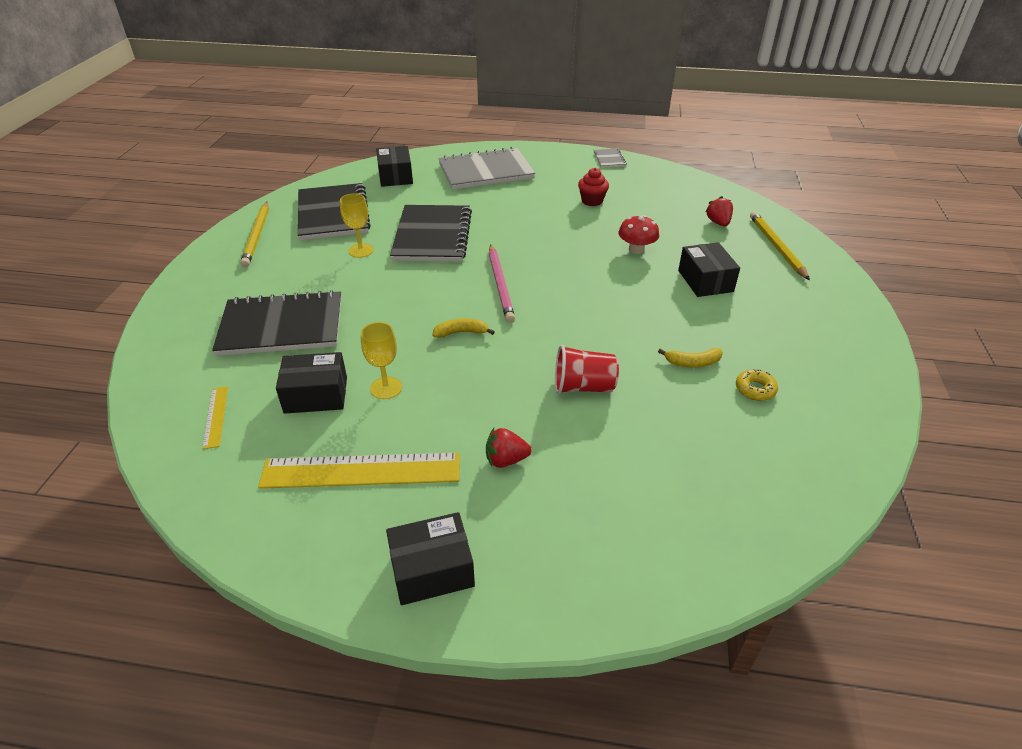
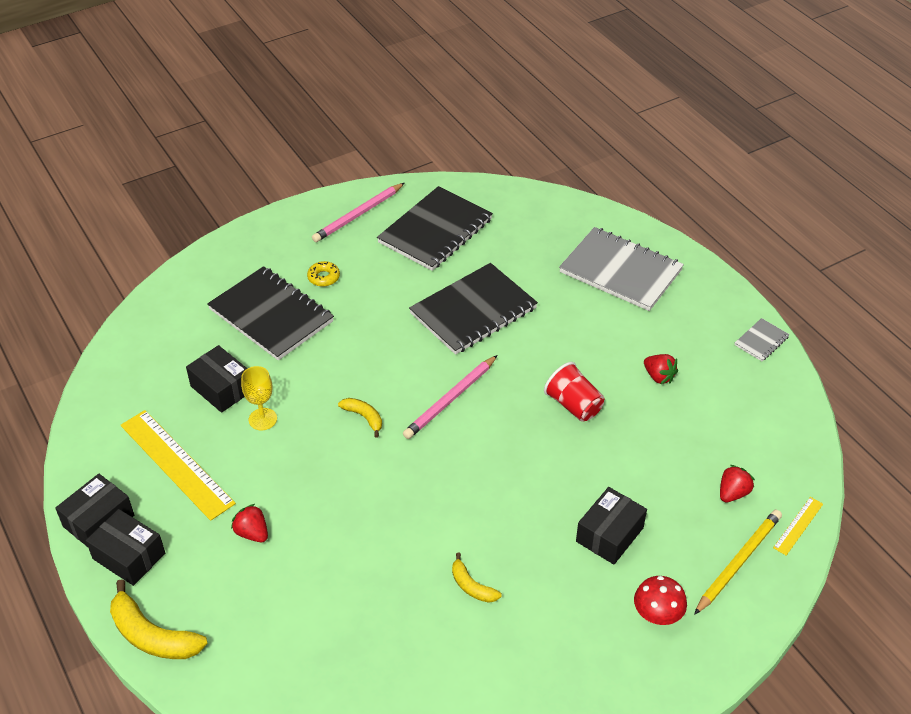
camera: 50 degrees right, 5 degrees up
yellow ruler [202,386,228,449] -> yellow ruler moved to [773,497,823,556]
yellow pencil [240,202,269,267] -> pink pencil [312,183,404,242]
yellow goblet [340,193,374,258] -> none
black box [376,146,413,187] -> black box moved to [55,474,134,547]
red cup [555,345,619,394] -> red cup moved to [544,362,604,422]
red cupcake [578,168,609,206] -> red strawberry [644,354,678,384]
red mushroom [618,215,659,254] -> red mushroom moved to [634,576,687,625]
yellow donut [736,369,778,401] -> yellow donut moved to [307,261,340,287]
none -> yellow banana [110,579,208,659]

